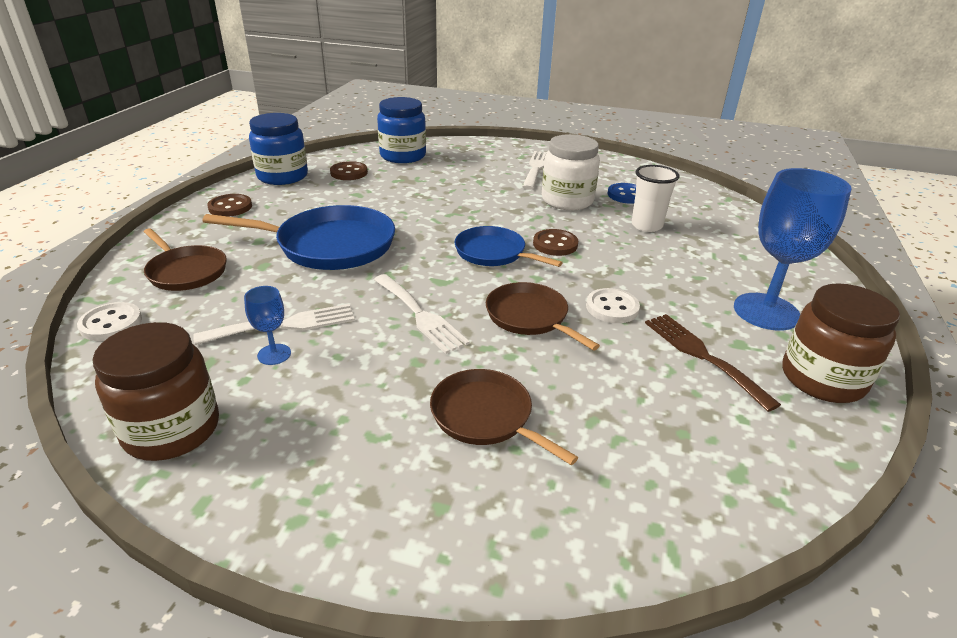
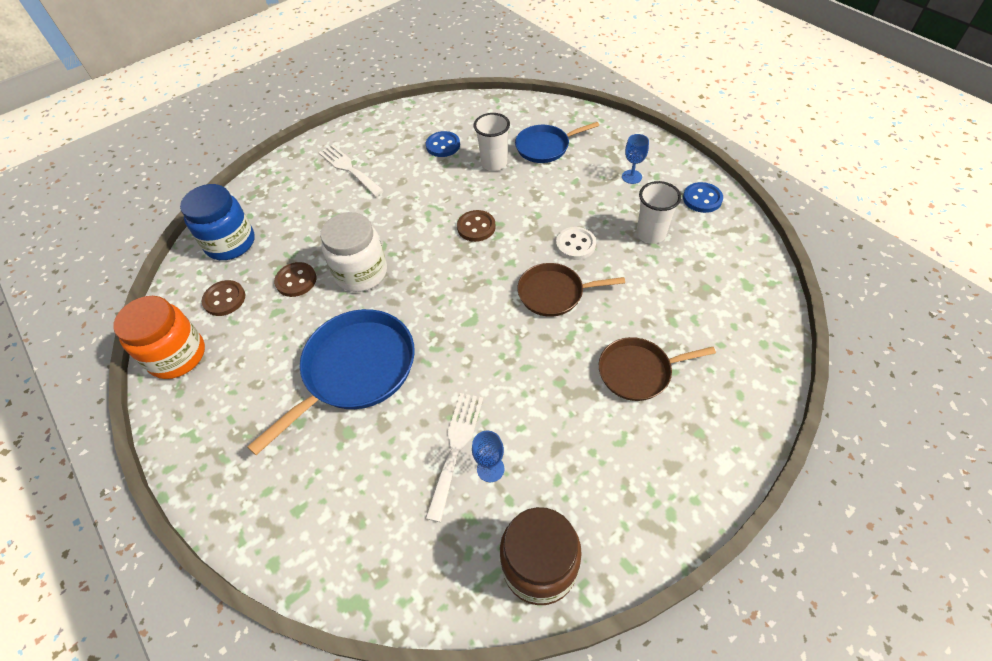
camera: 50 degrees left, 20 degrees up
white button [77,302,142,341] -> none
brown pan [144,228,227,291] -> none
brown button [207,194,252,217] -> brown button moved to [274,262,316,297]
blue jar [249,113,308,185] -> orange jar [113,296,205,379]
white fork [374,274,470,354] -> none
blue pan [454,226,563,267] -> blue pan moved to [515,122,599,163]
white jar [542,134,600,210] -> white jar moved to [320,212,387,292]
brown fork [645,314,781,412] -> white cup [636,181,681,244]
blue goblet [734,168,852,331] -> blue goblet [622,134,649,184], size x0.46
brown jar [782,283,900,403] -> blue button [683,182,723,213]

